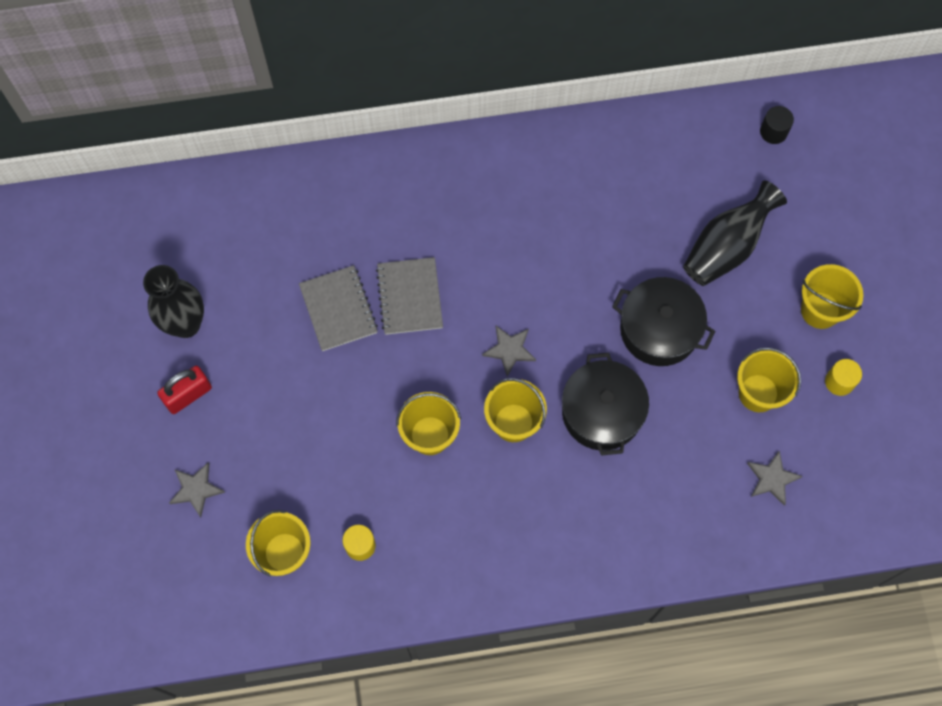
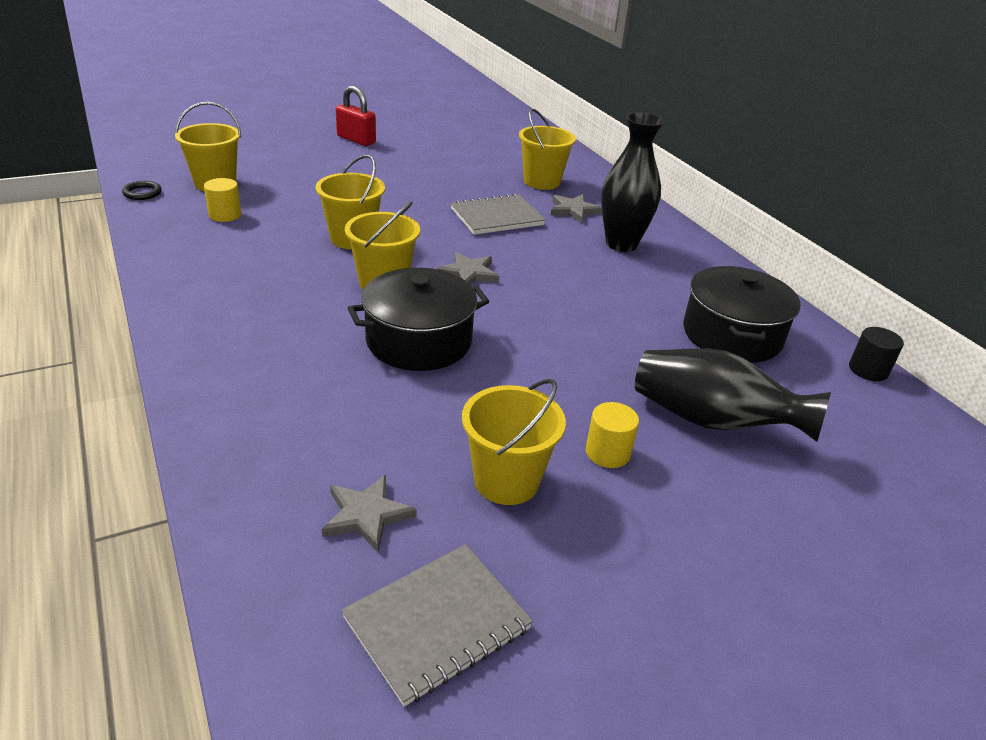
camera: 70 degrees right, 35 degrees down
black vase [143,265,204,338] -> black vase moved to [601,112,665,252]
grey star [169,462,225,517] -> grey star moved to [551,194,602,223]
grey notebook [299,265,378,351] -> grey notebook moved to [341,544,533,707]
black pot [612,277,715,366] -> black pot moved to [683,266,801,363]
black cylinder [760,106,794,144] -> black cylinder moved to [849,327,904,381]
yellow bucket [801,264,863,329] -> yellow bucket moved to [519,109,576,190]
yellow cylinder [825,359,862,396] -> yellow cylinder moved to [586,402,639,468]
none -> black ring [122,181,162,200]

